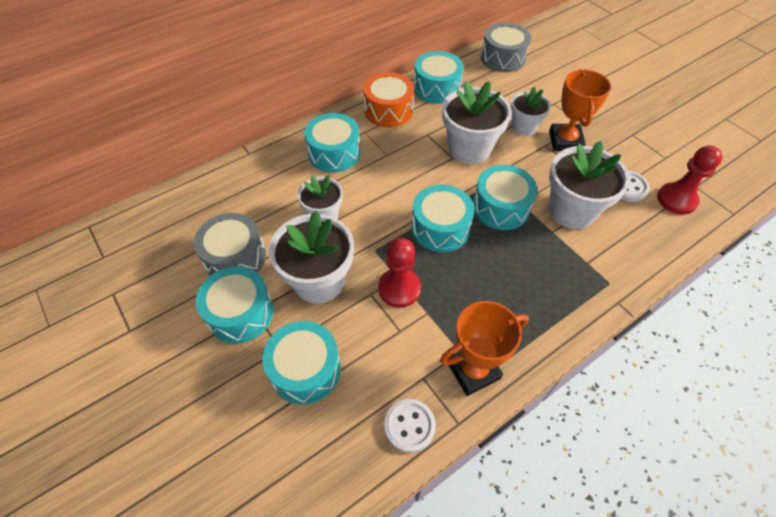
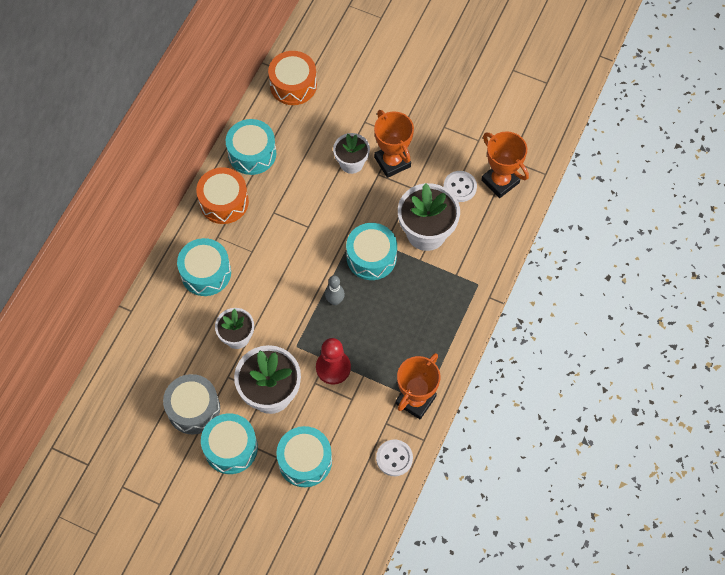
camera: 30 degrees left, 10 degrees up
turquoise drum [412,185,475,252] -> grey bowling pin [325,275,345,305]
white flower pot [442,81,512,164] -> none
grey drum [481,23,531,72] -> orange drum [268,51,317,105]
red pawn [657,145,722,215] -> orange trophy [481,131,529,198]

